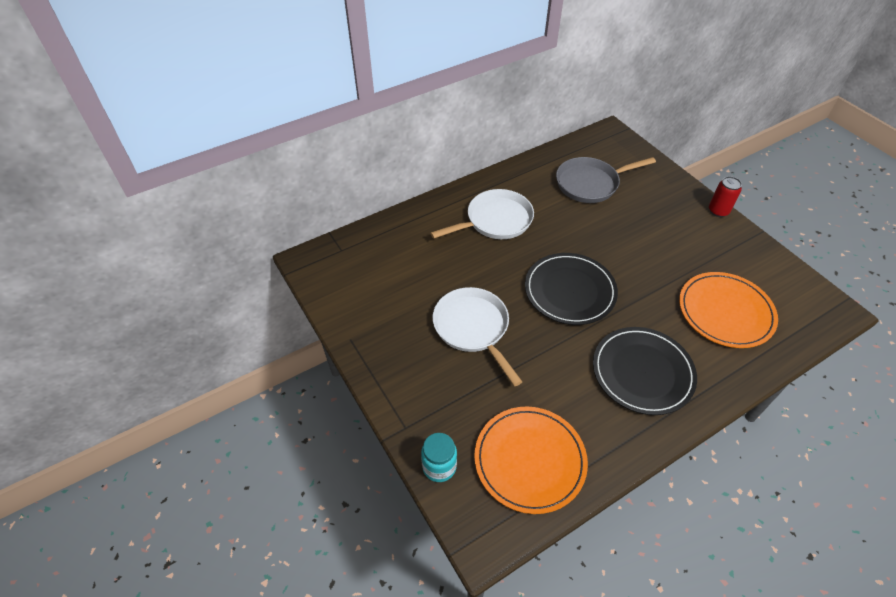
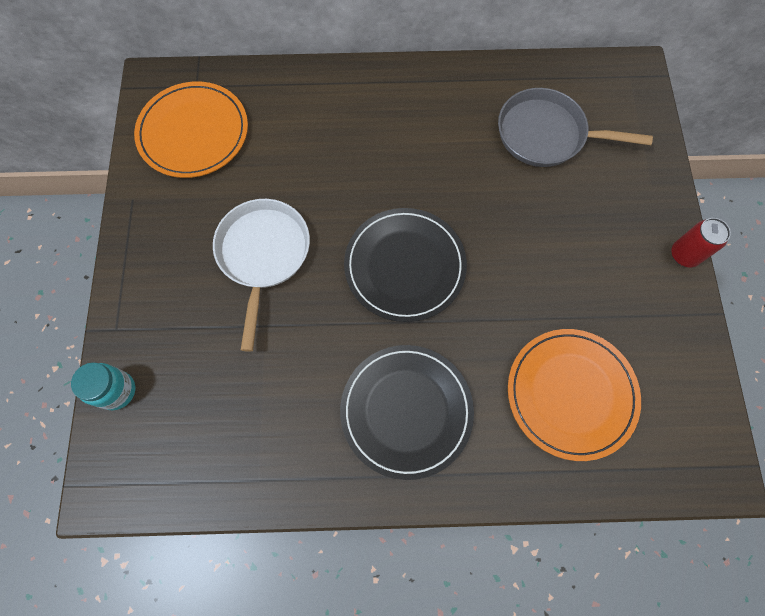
camera: 30 degrees right, 20 degrees up
white pan [430,189,534,239] -> none
orange plate [474,407,588,514] -> orange plate moved to [134,82,248,178]

